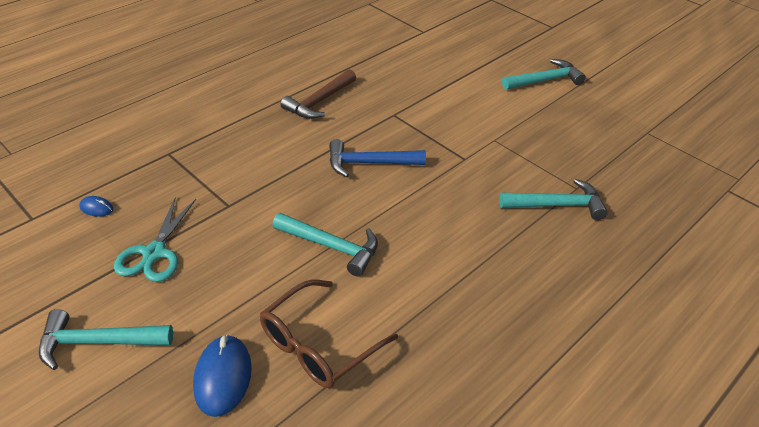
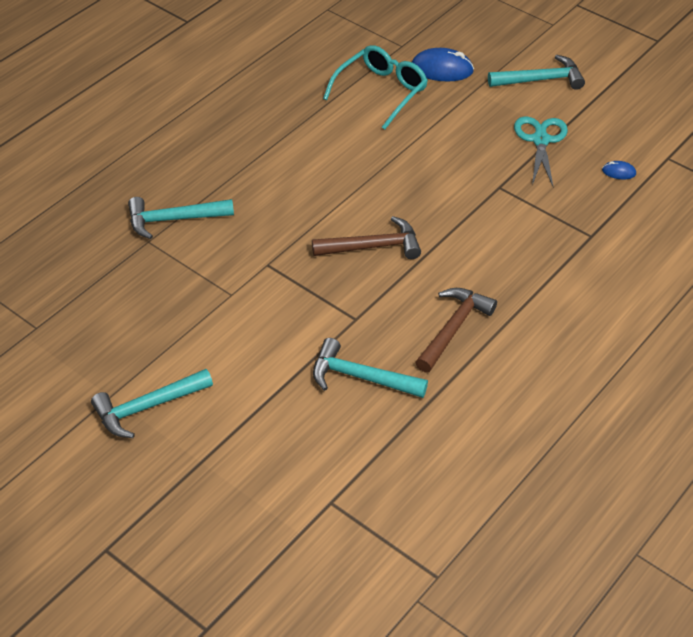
camera: 175 degrees right, 5 degrees up
blue mouse [193,334,252,417] -> blue mouse turned 75 degrees counterclockwise [412,48,474,81]
brown glasses [260,279,398,388] -> turquoise glasses [323,45,428,130]
turquoise hammer [273,213,378,276] -> turquoise hammer moved to [313,338,428,398]
blue hammer [329,139,426,177] -> brown hammer [312,216,421,259]

